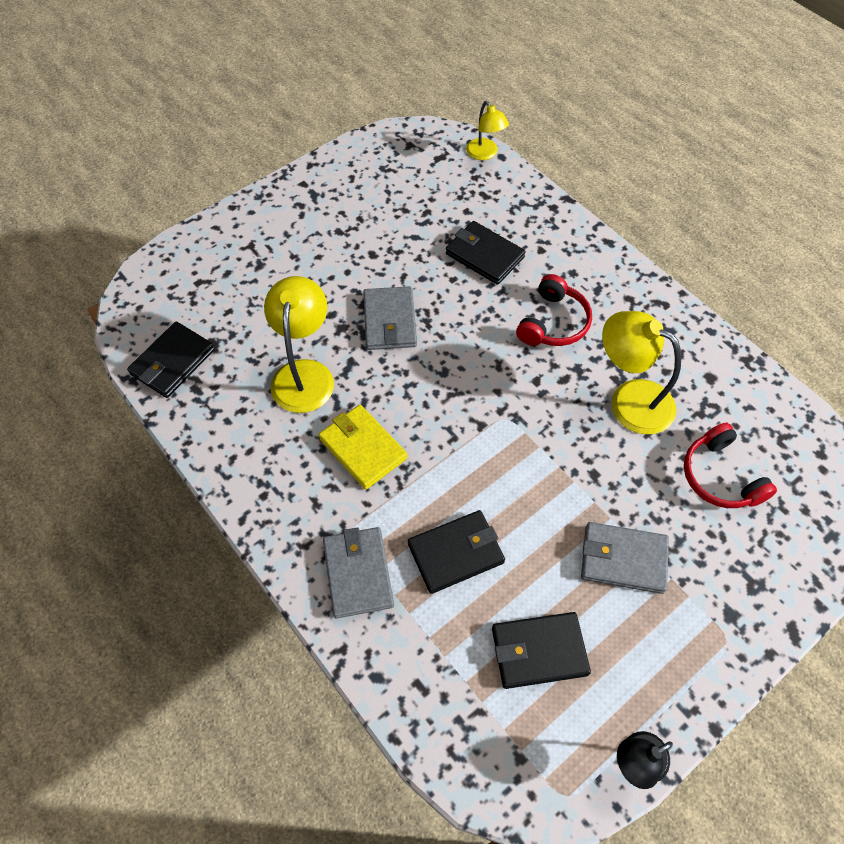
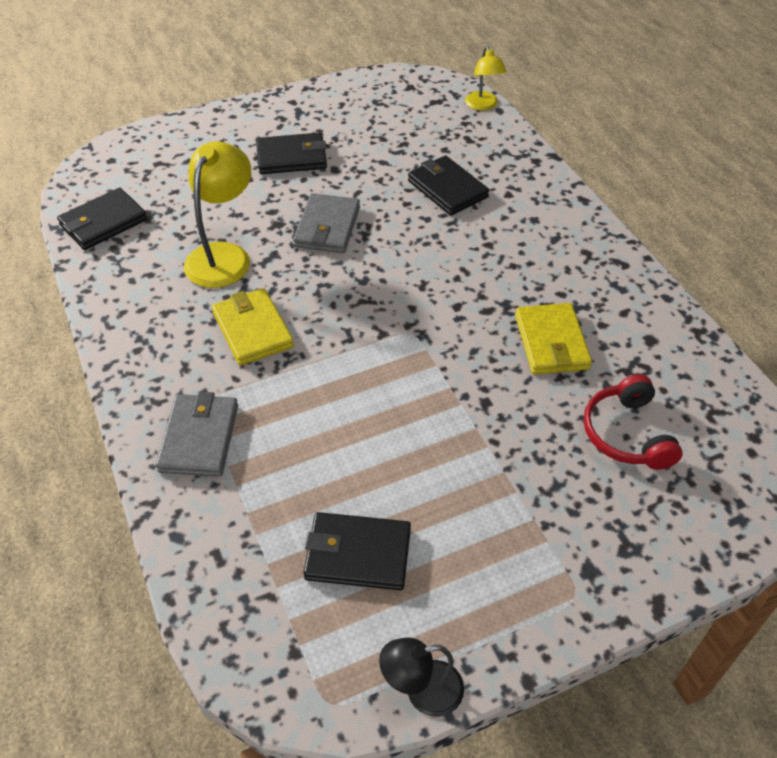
camera: 15 degrees right, 10 degrees down
black wallet [408,510,505,594] -> black wallet moved to [256,132,327,174]
red headphones [516,274,592,346] -> none
grey wallet [581,522,669,594] -> none
yellow lamp [602,311,681,434] -> yellow wallet [515,303,592,375]

